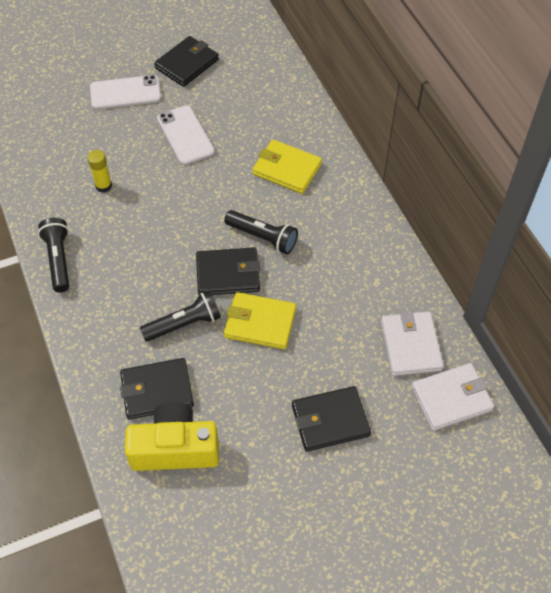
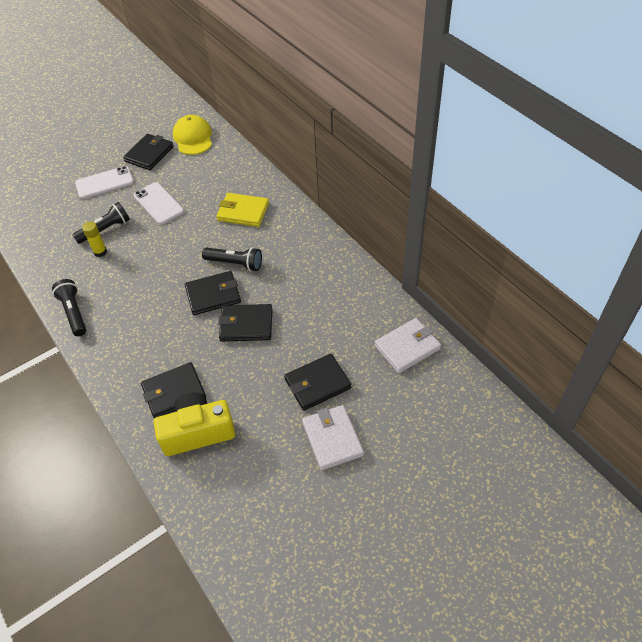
camera: 10 degrees left, 5 degrees down
black flashlight [140,291,221,342] -> black flashlight moved to [72,202,130,244]
yellow wallet [224,292,296,349] -> black wallet [218,304,273,342]
white wallet [381,310,444,376] -> white wallet moved to [302,405,364,470]
none -> yellow cap [173,115,212,155]

